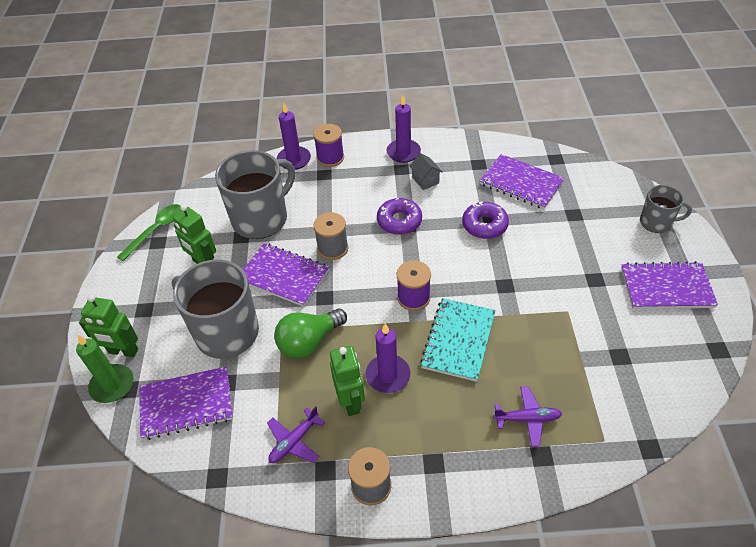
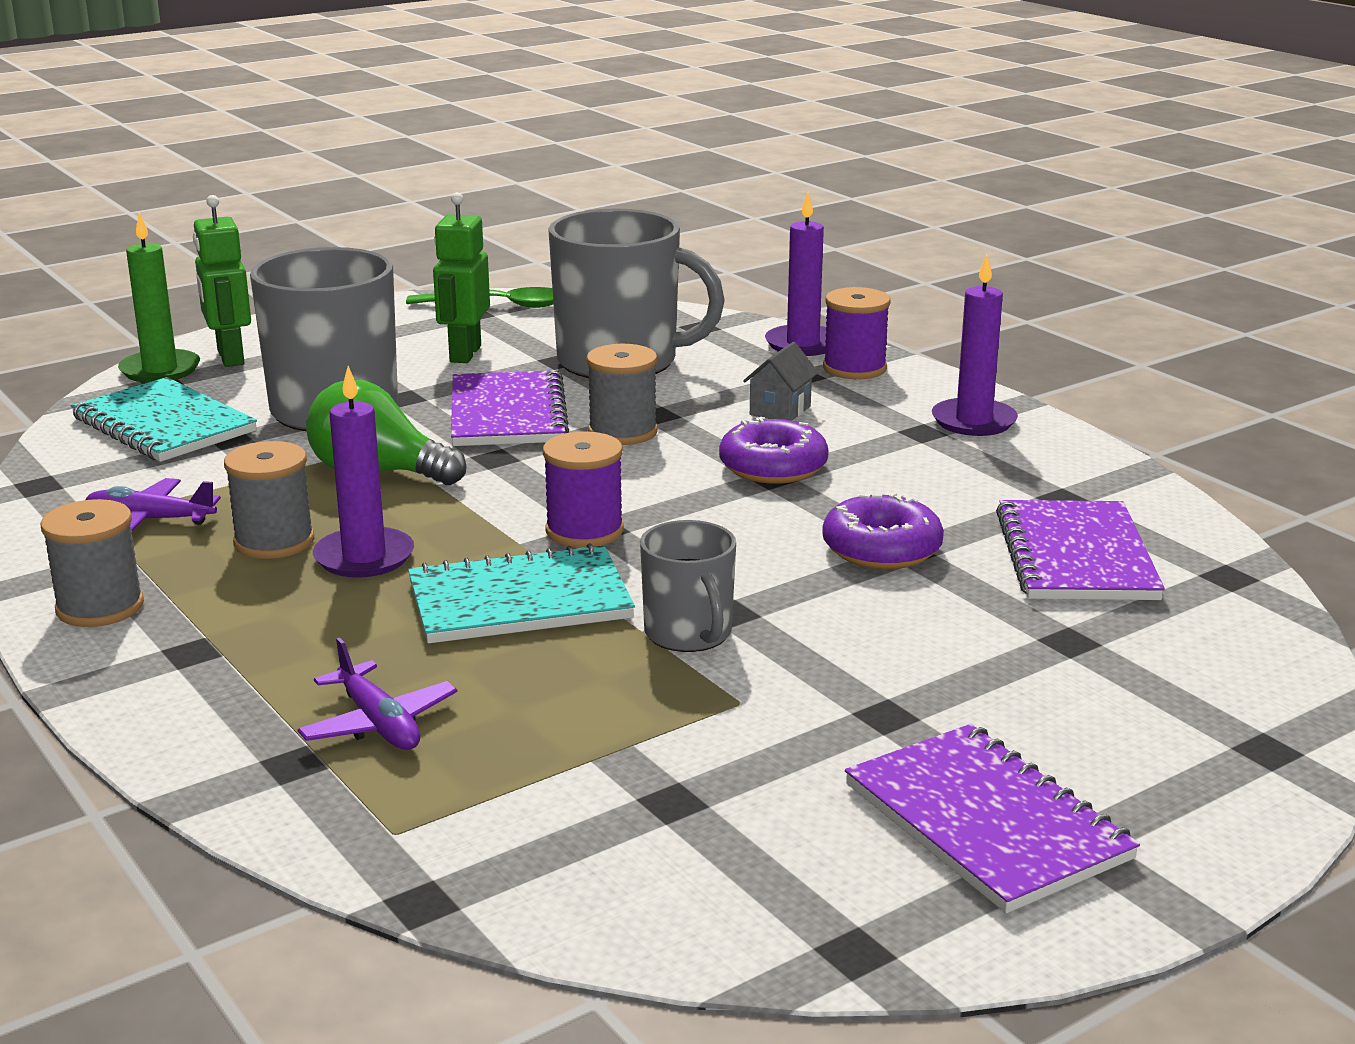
camera: 55 degrees right, 25 degrees down
purple notebook [139,366,233,440] -> turquoise notebook [71,377,257,462]
green robot [330,346,365,416] -> grey spool [224,441,314,559]
grey house [409,153,443,190] -> grey house moved to [743,342,819,421]
grey mug [640,185,692,233] -> grey mug moved to [640,520,736,652]

